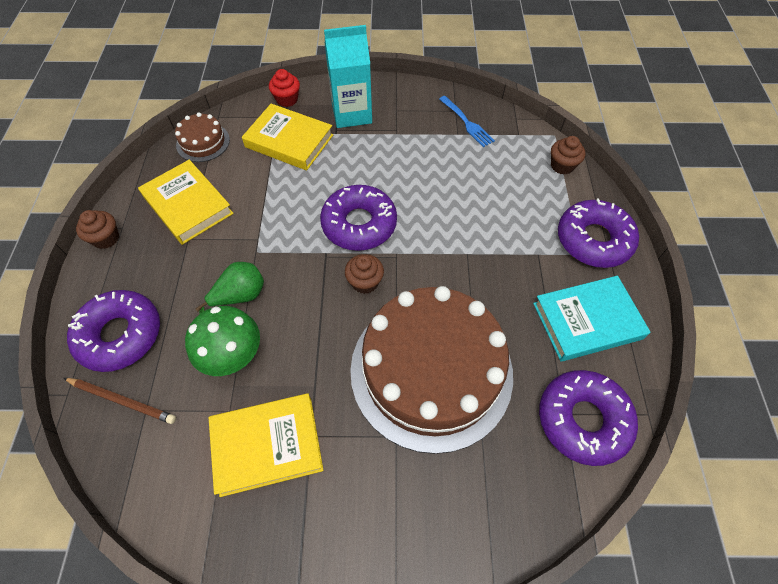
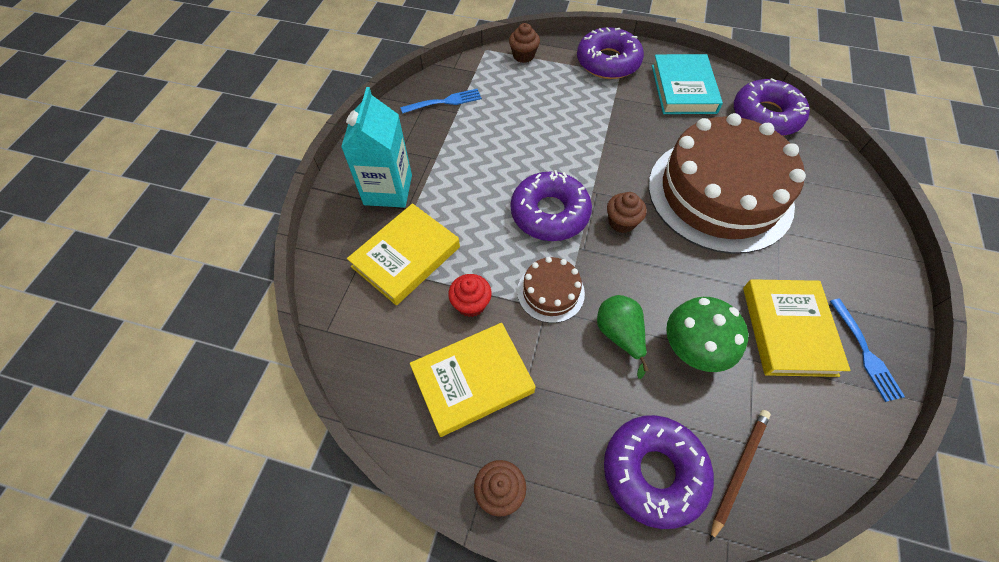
camera: 75 degrees left, 0 degrees up
brown cake [175,112,230,162] -> brown cake moved to [517,257,585,323]
red cupcake [269,69,300,107] -> red cupcake moved to [448,274,492,317]
none -> blue fork [830,298,905,402]

